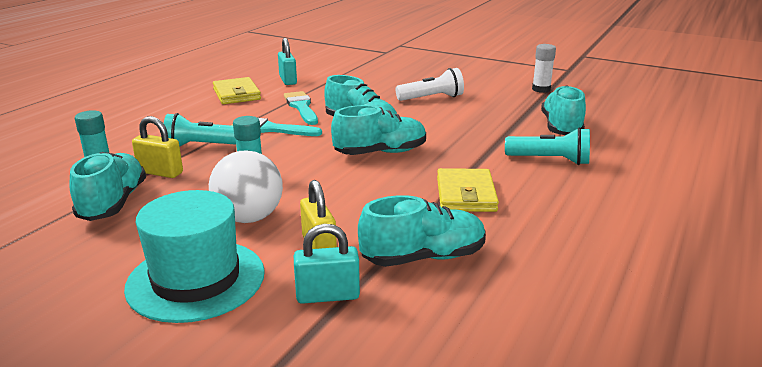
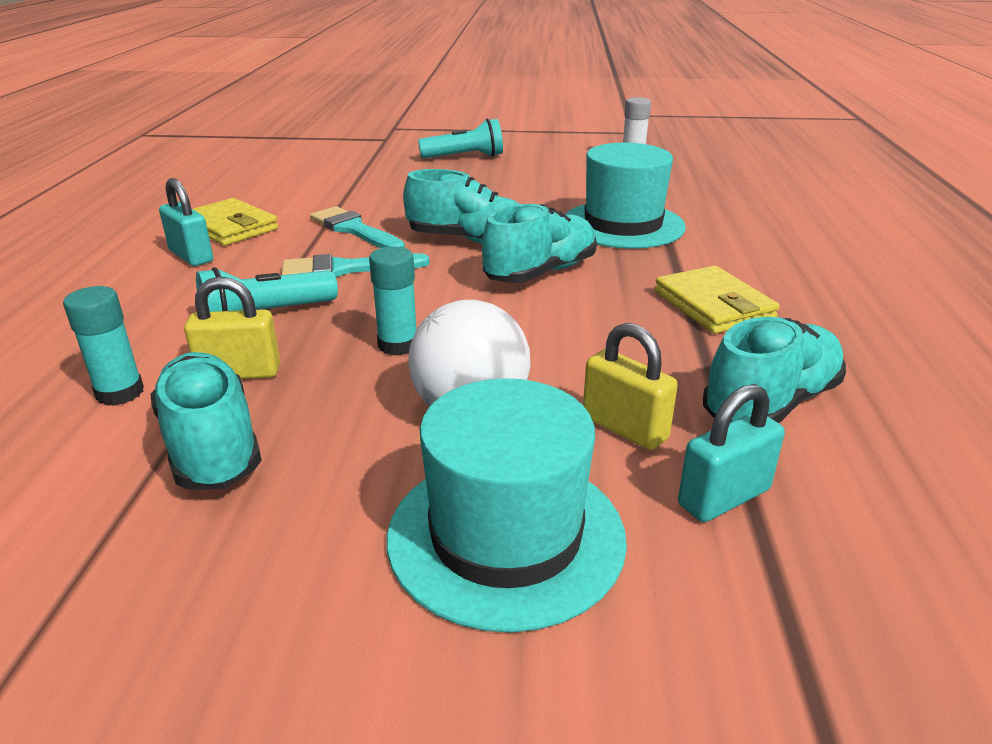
camera: 25 degrees left, 5 degrees up
turquoise padlock [278,38,297,85] -> turquoise padlock moved to [159,178,213,266]
white flashlight [396,68,464,101] -> none
turquoise flashlight [505,128,590,165] -> turquoise flashlight moved to [418,119,503,159]
turquoise shoe [541,85,586,135] -> none
none -> turquoise hat [565,143,686,249]

